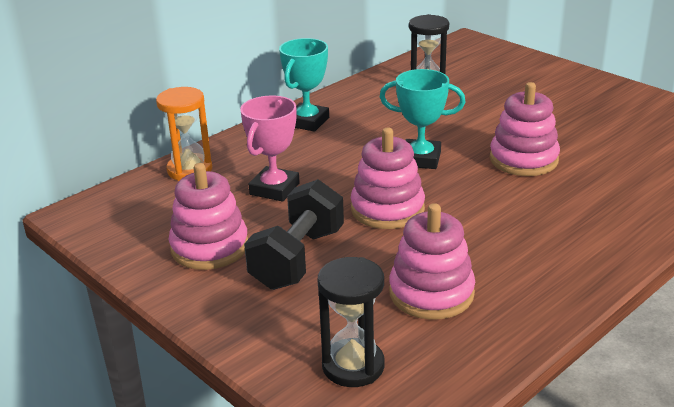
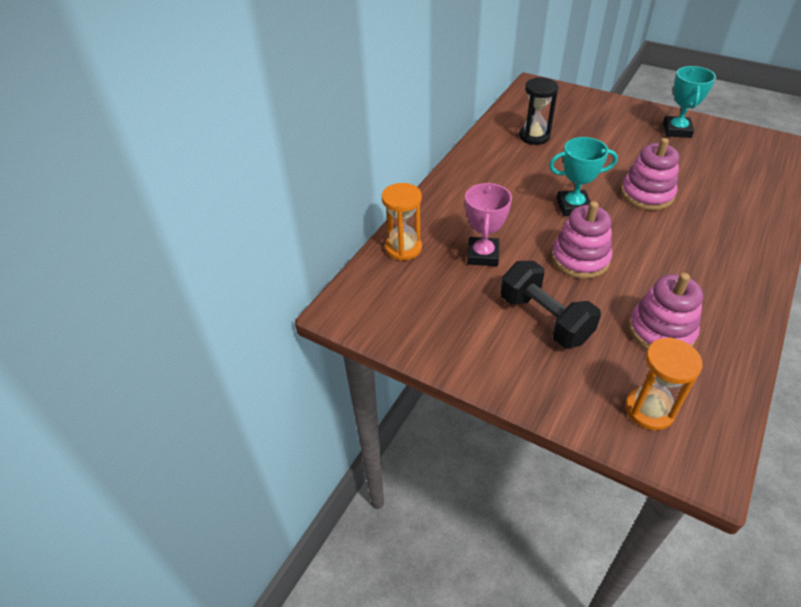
camera: 15 degrees left, 15 degrees up
pink stacking toy [169,163,248,270] -> none
black dumbbell [244,179,344,290] -> black dumbbell turned 45 degrees counterclockwise [500,261,601,348]
turquoise trophy [279,38,329,132] -> turquoise trophy moved to [663,66,716,138]
black hourglass [318,257,385,387] -> orange hourglass [625,337,703,430]

